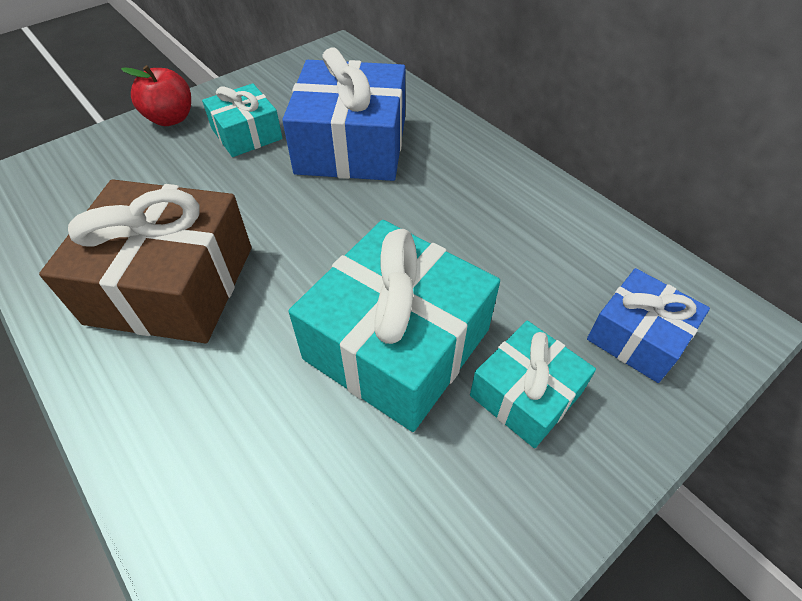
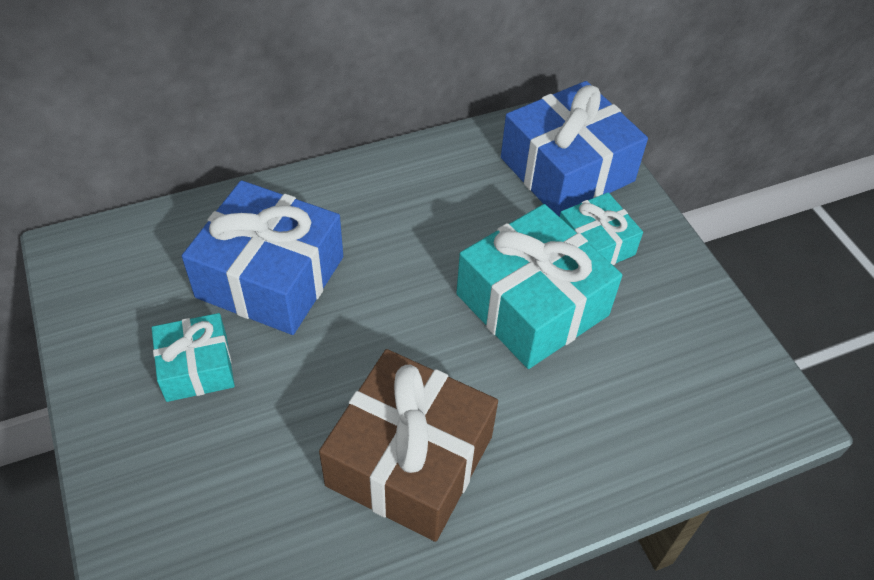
camera: 75 degrees left, 0 degrees up
red apple [121,65,191,126] -> none
blue gift [587,268,710,383] -> blue gift [501,81,648,217], size x1.79

